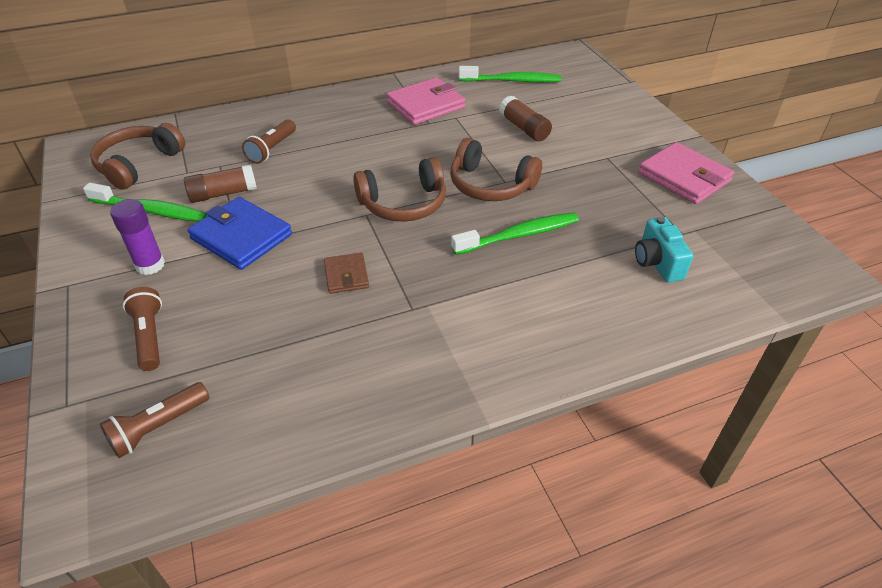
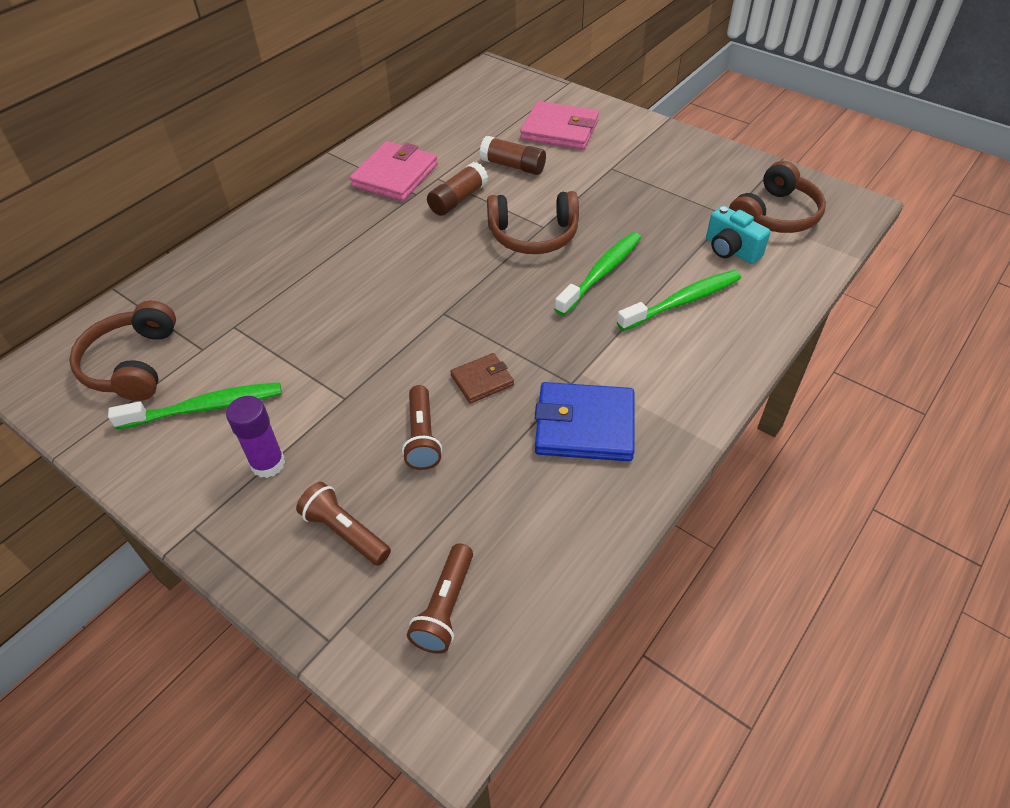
camera: 30 degrees left, 5 degrees up
brown glue stick [184,164,257,203] -> brown glue stick moved to [427,162,488,216]
blue wallet [188,197,292,270] -> blue wallet moved to [535,382,634,461]
brown flashlight [242,119,296,164] -> brown flashlight moved to [402,385,442,470]
brown wallet [324,253,369,294] -> brown wallet turned 75 degrees counterclockwise [450,353,514,404]
brown headphones [353,157,446,222] -> brown headphones moved to [729,161,826,233]
green toothbrush [459,66,561,83] -> green toothbrush moved to [617,270,741,331]
pink wallet [638,142,734,204] -> pink wallet moved to [520,101,599,150]

